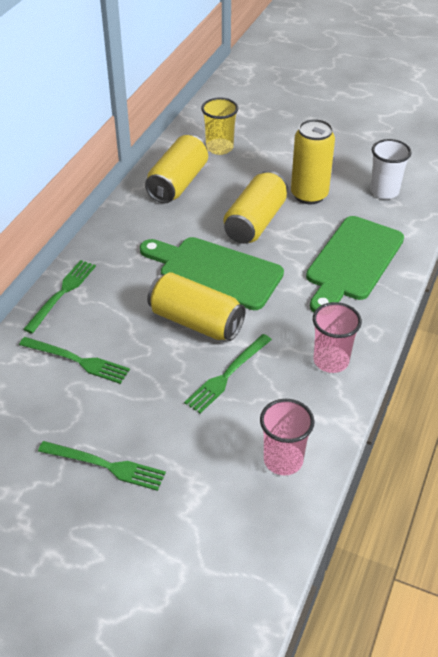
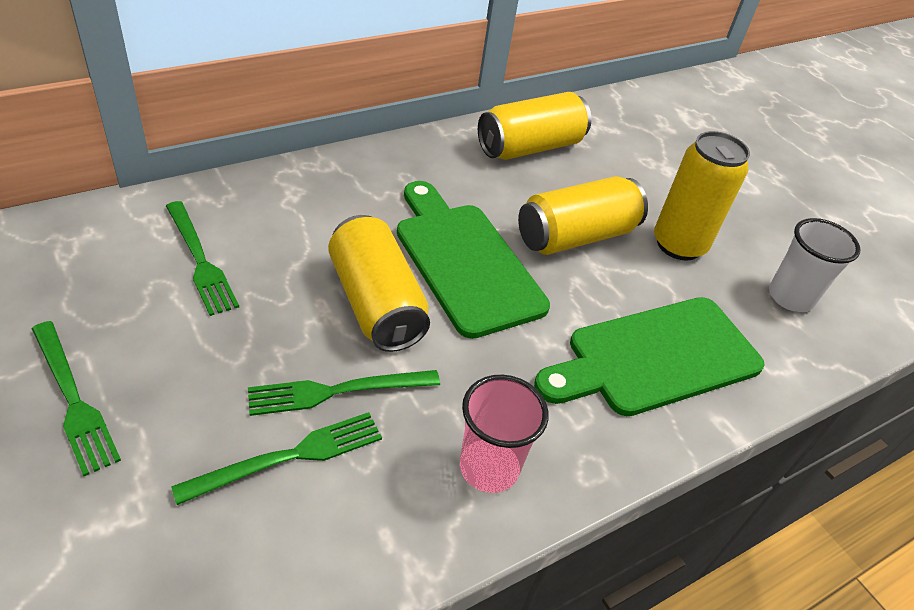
camera: 30 degrees right, 0 degrees up
green fork [23,260,96,333] -> green fork moved to [171,412,382,505]
yellow cup [201,97,238,155] -> none
pink cup [260,399,315,475] -> none

